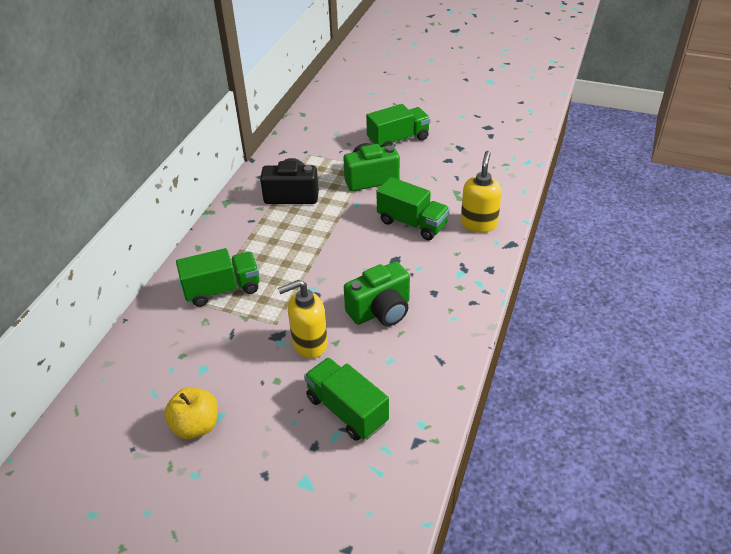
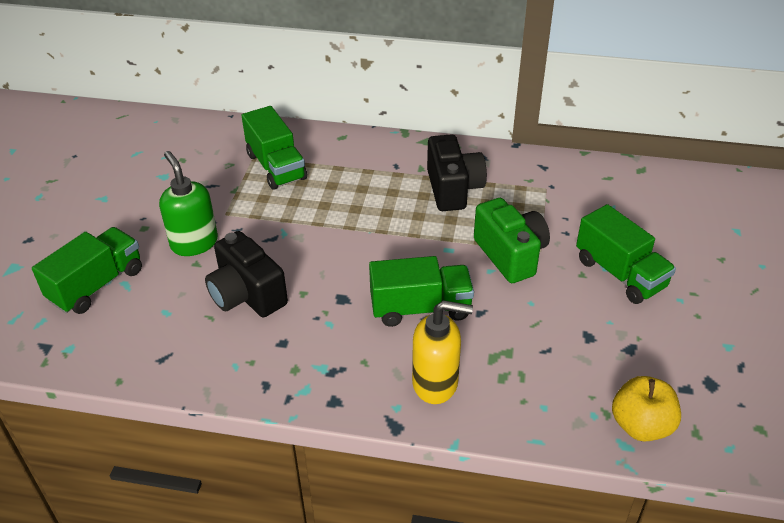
camera: 80 degrees right, 0 degrees up
yellow apple [164,387,218,439] -> yellow apple moved to [612,376,681,442]
yellow soap dispenser [278,280,328,358] -> green soap dispenser [159,151,218,256]
green camera [344,261,410,326] -> black camera [205,231,288,317]
green truck [376,177,450,240] -> green truck turned 120 degrees counterclockwise [369,256,474,327]

